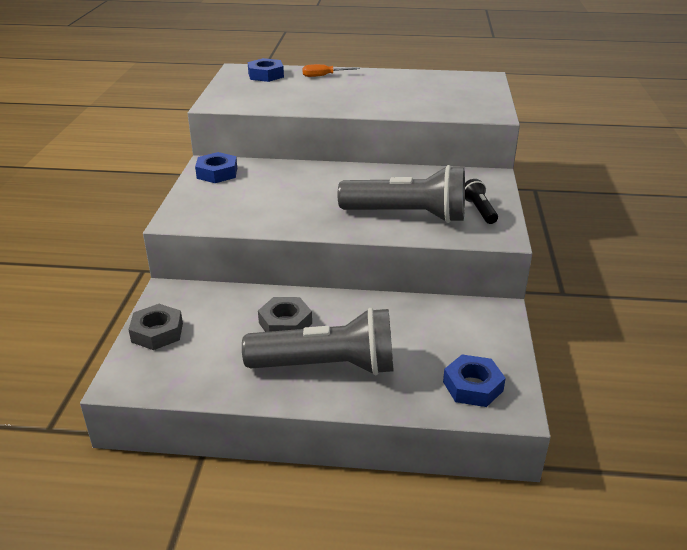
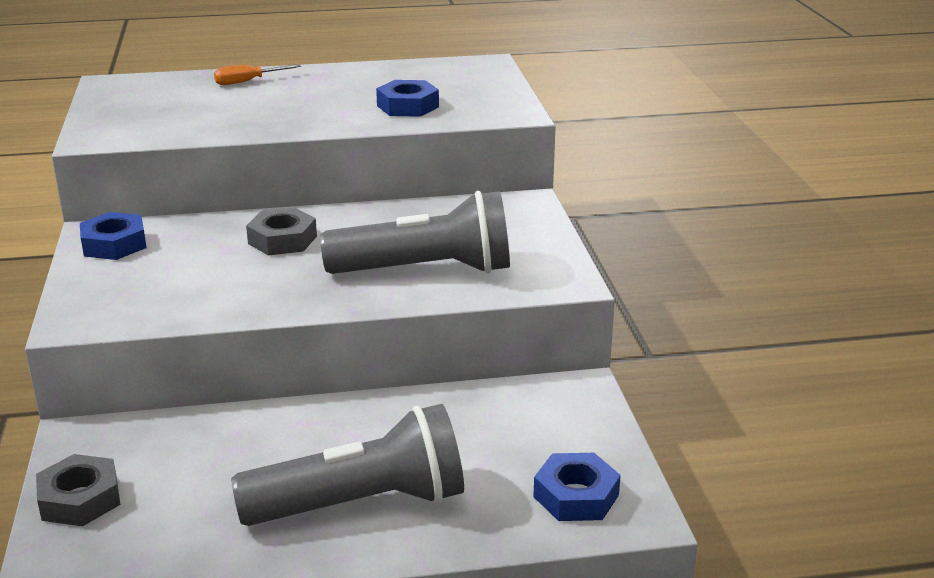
camera: 15 degrees left, 5 degrees down
blue nut [248,58,284,82] -> blue nut moved to [376,80,439,117]
grey nut [258,297,312,332] -> grey nut moved to [246,208,317,255]
black flashlight [465,179,498,224] -> none

